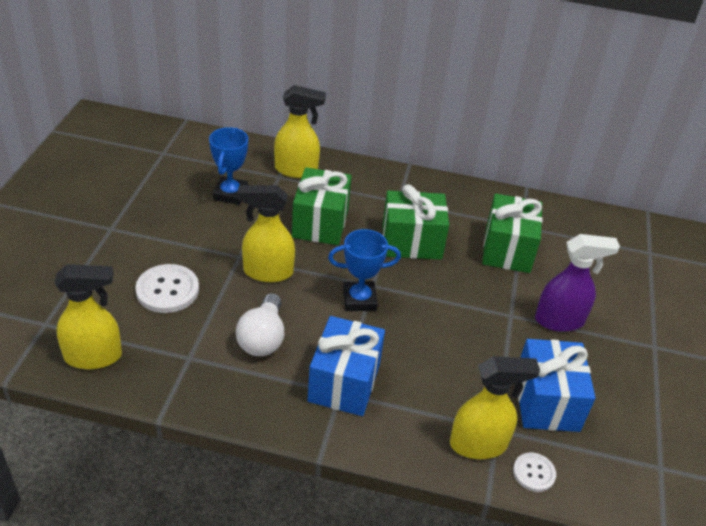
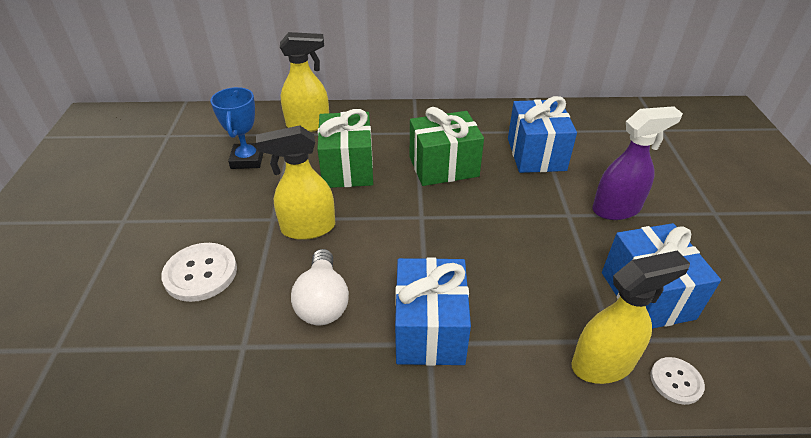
camera: 10 degrees left, 0 degrees up
yellow spray bottle [54,264,122,369] -> none
blue trophy [328,229,401,311] -> none
green gift [482,194,542,273] -> blue gift [508,96,577,173]

